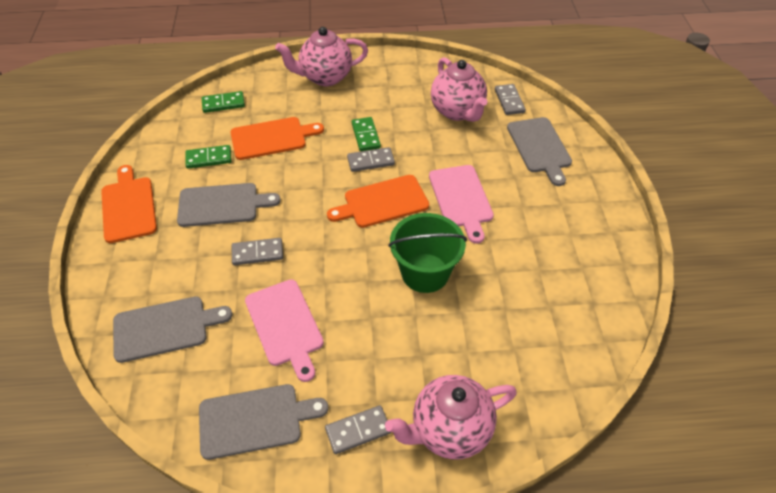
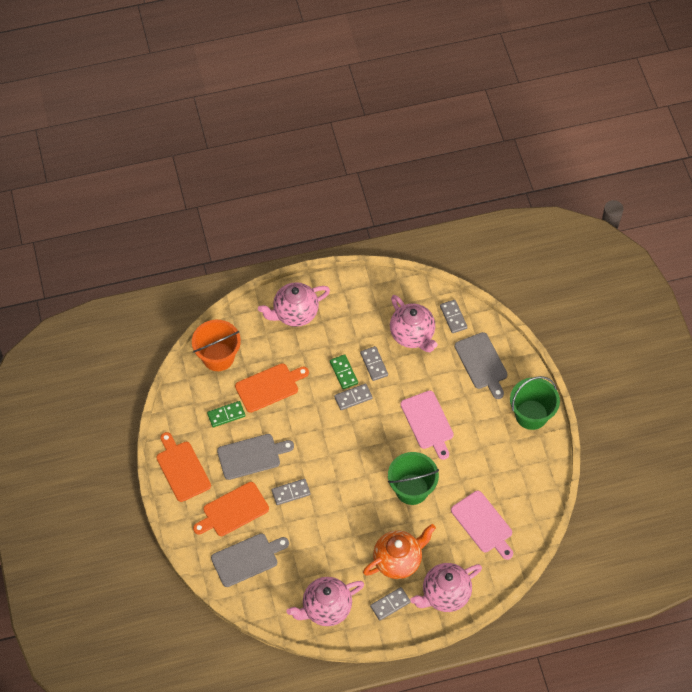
camera: 10 degrees left, 10 degrees up
grey cutting board [199,384,328,460] -> pink teapot [287,577,364,626]
green domino [202,91,245,113] -> orange bucket [192,320,241,371]
pink cutting board [245,279,324,382] -> pink cutting board moved to [451,491,513,560]
orange cutting board [327,175,429,228] -> orange cutting board moved to [193,482,269,536]
none -> grey domino [360,346,388,381]
none -> orange teapot [363,524,436,579]
none -> green bucket [510,376,560,430]

